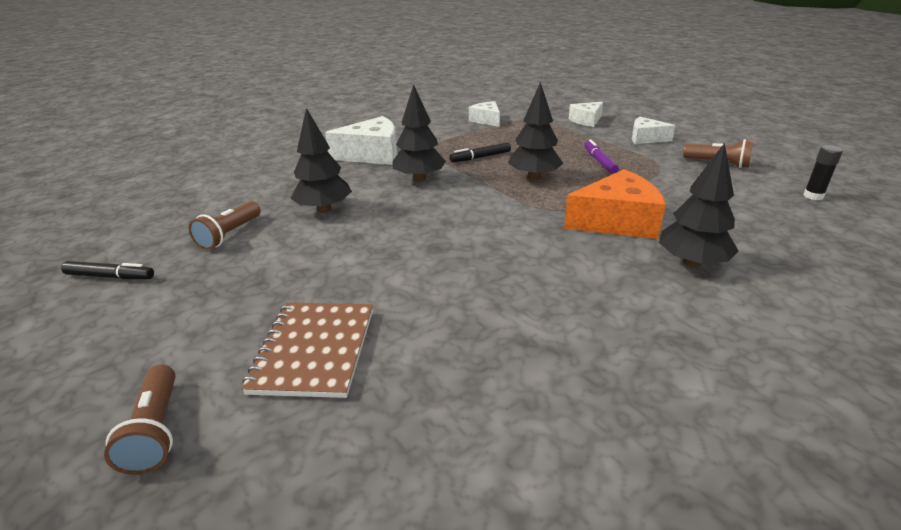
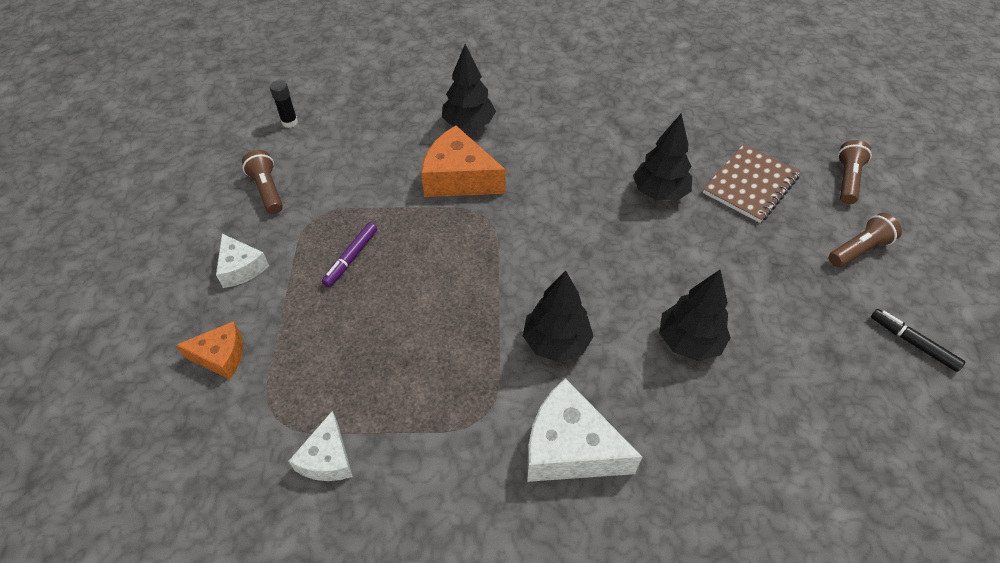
camera: 145 degrees left, 20 degrees up
brown flashlight [189,201,261,250] -> brown flashlight moved to [829,213,902,267]
black marker [449,142,511,162] -> none
black tree [508,82,563,180] -> black tree moved to [633,114,692,201]
white cheese [569,102,603,127] -> orange cheese [176,321,243,380]

